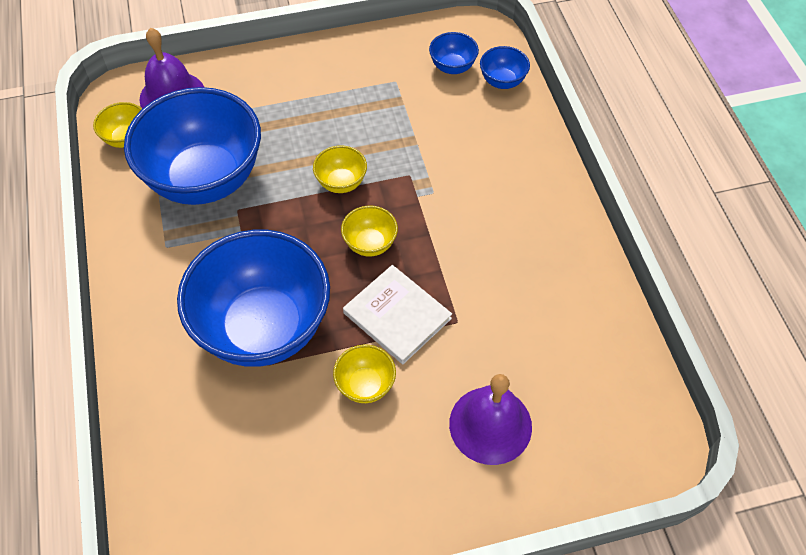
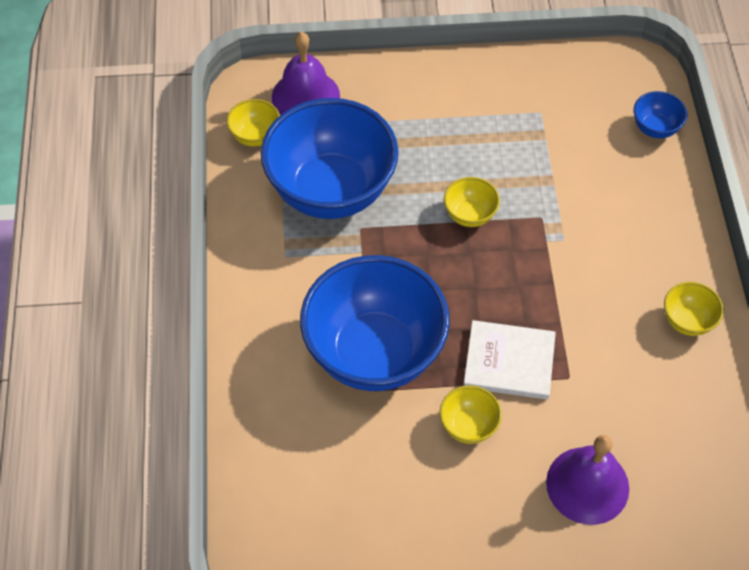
camera: 10 degrees right, 0 degrees up
yellow bowl [341,206,398,256] -> yellow bowl moved to [664,282,724,336]
white book [343,265,452,364] -> white book turned 45 degrees counterclockwise [463,320,556,400]
blue bowl [429,32,479,74] -> none

